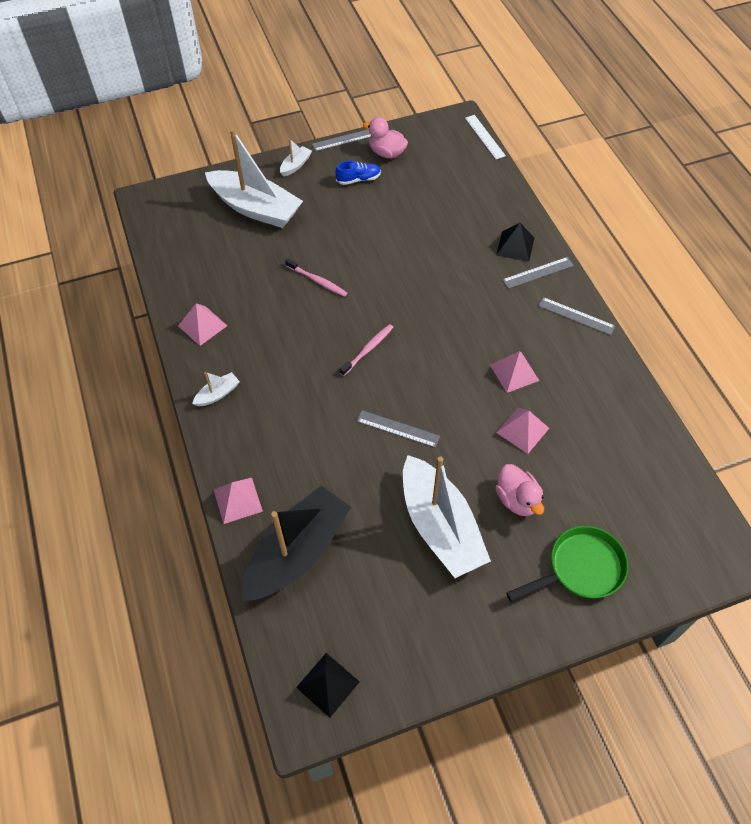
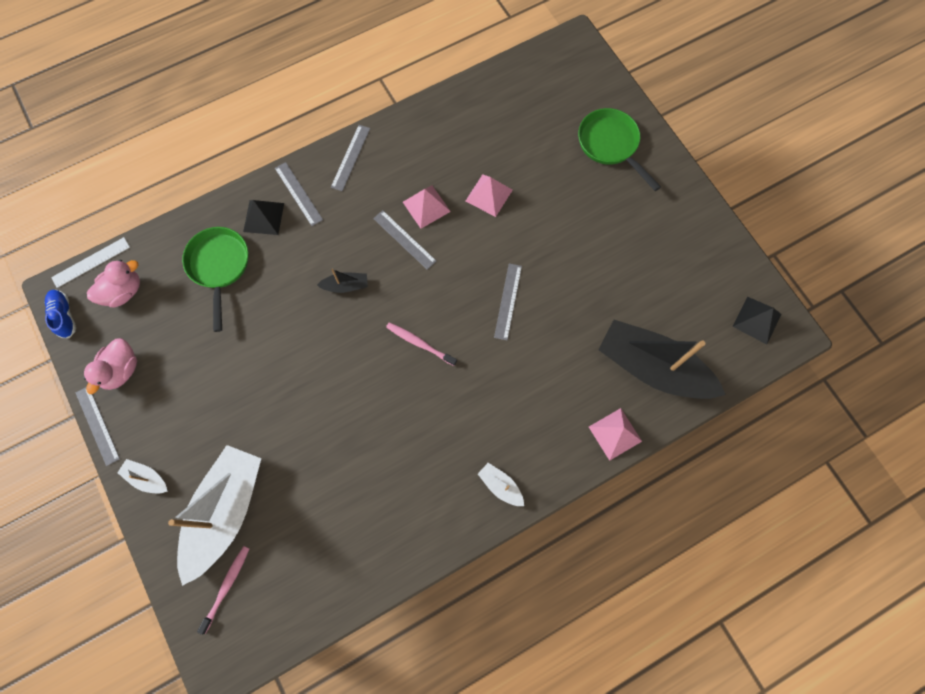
camera: 100 degrees left, 15 degrees up
pink pyramid [178,304,227,346] -> none
pink toothbrush [285,258,347,297] -> pink toothbrush moved to [197,546,249,635]
blue shoe [335,161,381,185] -> blue shoe moved to [45,290,76,338]
white boat [403,455,491,578] -> none
pink duck [495,464,544,516] -> pink duck moved to [87,260,140,308]
none -> green pan [182,227,248,332]
none -> black boat [317,269,368,293]
none -> grey ruler [373,210,436,270]

